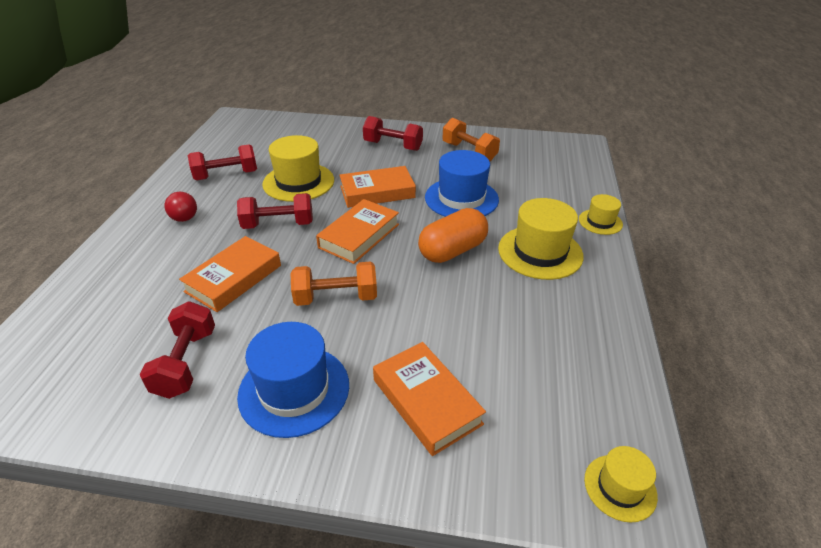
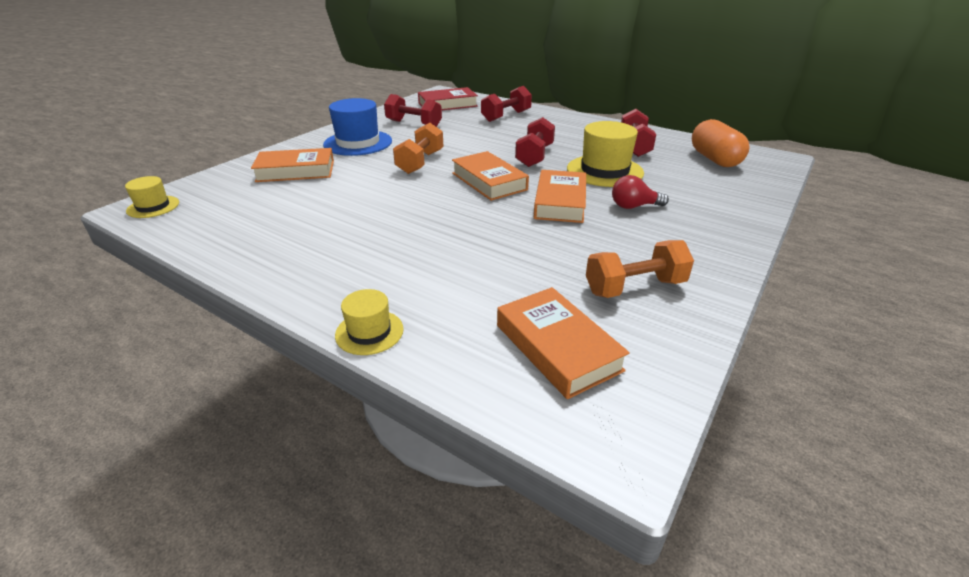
camera: 115 degrees right, 5 degrees down
red light bulb [164,192,197,222] -> red light bulb moved to [612,175,669,209]
orange book [179,236,281,312] -> orange book moved to [497,287,630,399]
red dumbbell [363,116,423,151] -> red dumbbell moved to [481,86,532,122]
orange capsule [418,208,488,263] -> orange capsule moved to [692,119,750,167]
blue hat [425,150,499,217] -> none
yellow hat [498,198,584,280] -> none
none -> red book [418,87,478,110]

